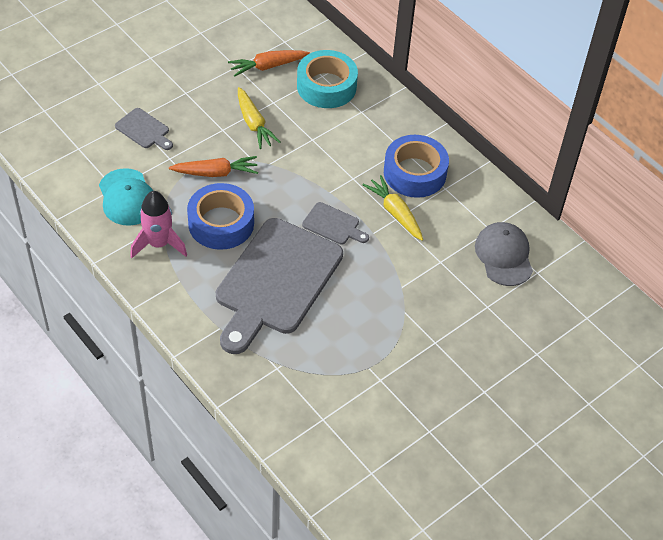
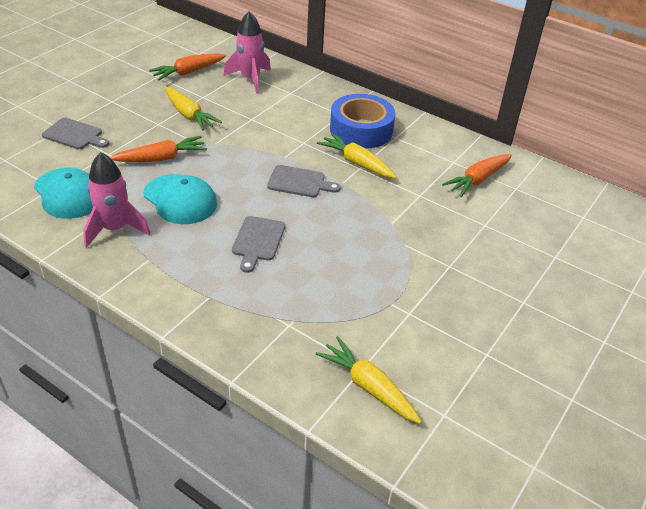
camera: 15 degrees left, 10 degrees down
blue tape [187,183,254,250] -> turquoise cap [144,174,217,224]
grey cutting board [216,218,343,354] -> grey cutting board [232,216,285,273], size x0.42
turquoise tape [297,50,358,108] -> pink rocket [224,11,271,94]
grey cap [475,222,533,286] -> orange carrot [442,154,512,197]
none -> yellow carrot [316,336,422,424]

